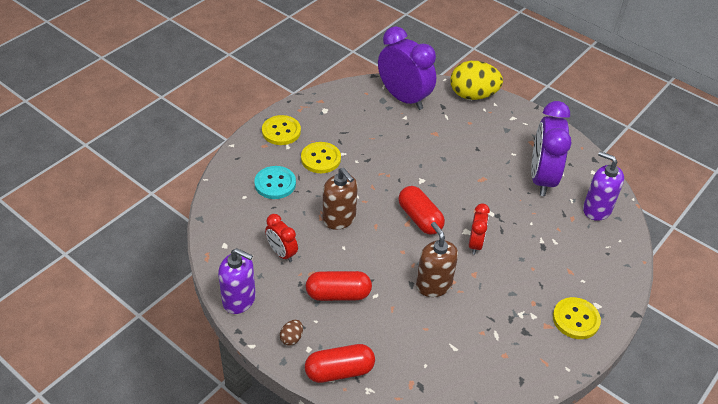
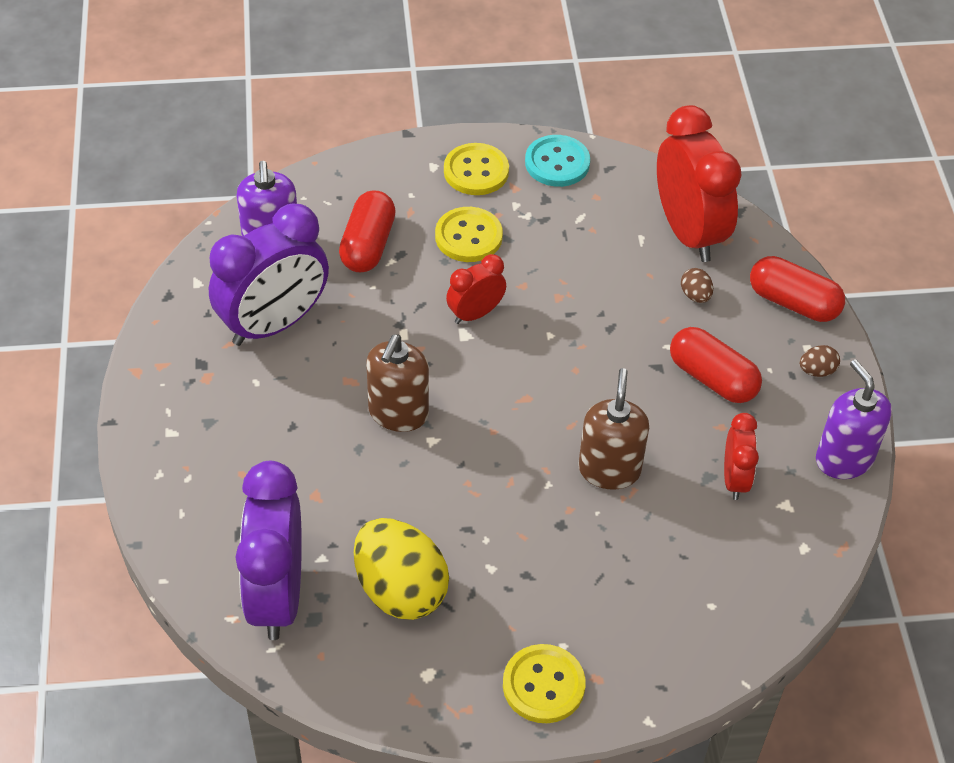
camera: 135 degrees left, 5 degrees up
turquoise button [254,166,296,199] -> turquoise button moved to [525,135,590,187]
yellow button [301,142,341,173] -> yellow button moved to [435,207,503,262]
red capsule [398,186,445,235] -> red capsule moved to [339,191,396,272]
brown soap dispenser [416,222,458,297] -> brown soap dispenser moved to [366,334,429,432]
yellow egg [450,61,503,100] -> yellow egg moved to [354,518,449,620]
none -> red clock [657,105,742,262]
none -> brown egg [681,268,713,303]

